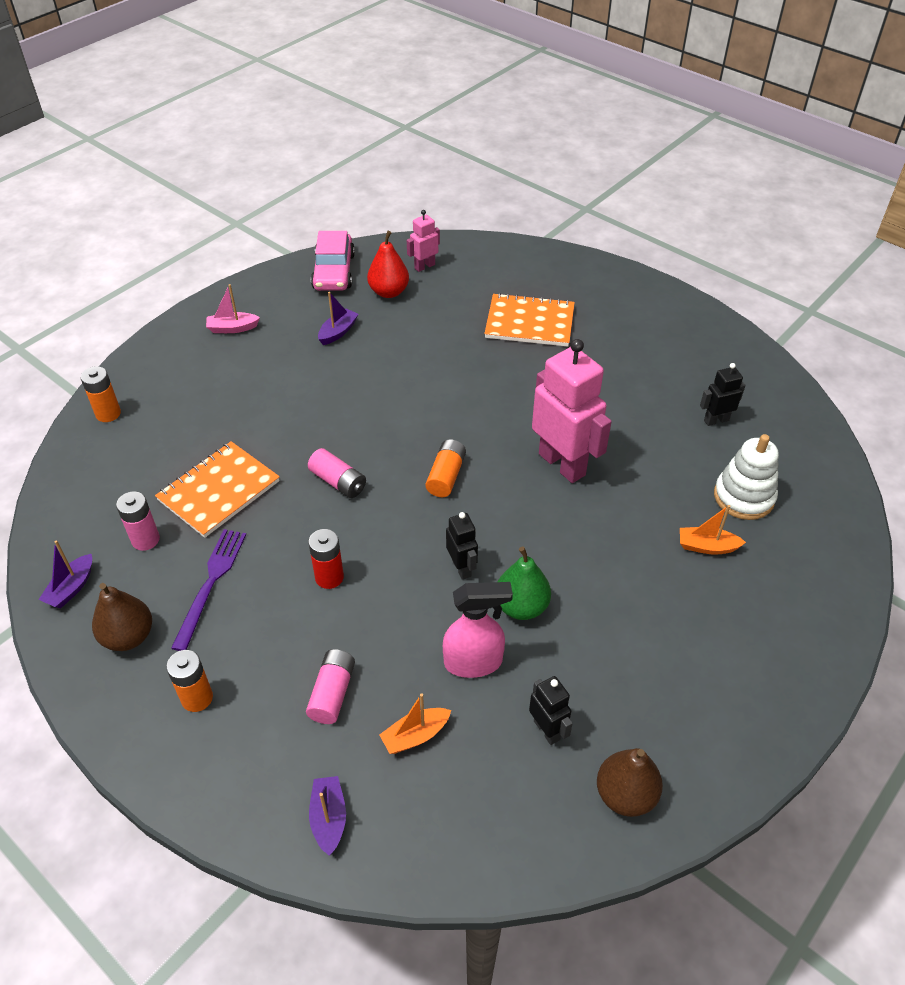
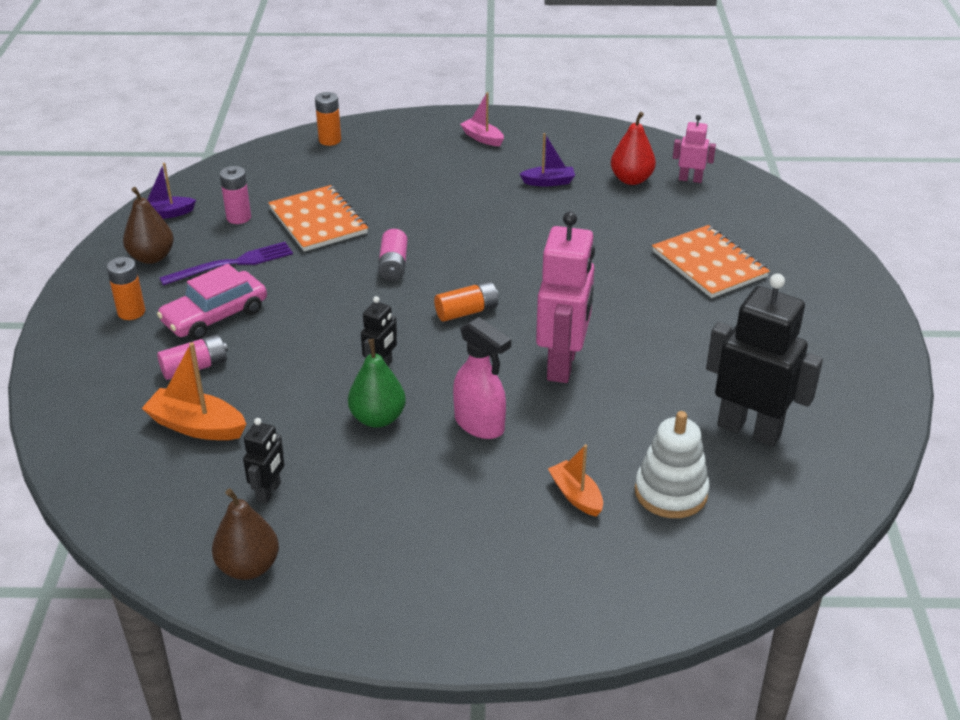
camera: 50 degrees right, 10 degrees down
orange notebook [155,441,280,538] -> orange notebook turned 60 degrees clockwise [268,185,368,252]
red battery [308,529,344,589] -> none
purple boat [309,776,346,856] -> none
pink car [311,231,355,291] -> pink car moved to [157,264,267,340]
orange boat [380,693,451,754] -> orange boat [142,342,246,440], size x1.53
pink spray bottle [443,582,513,678] -> pink spray bottle moved to [453,317,511,439]
black robot [700,363,746,426] -> black robot [706,273,823,447], size x2.04

